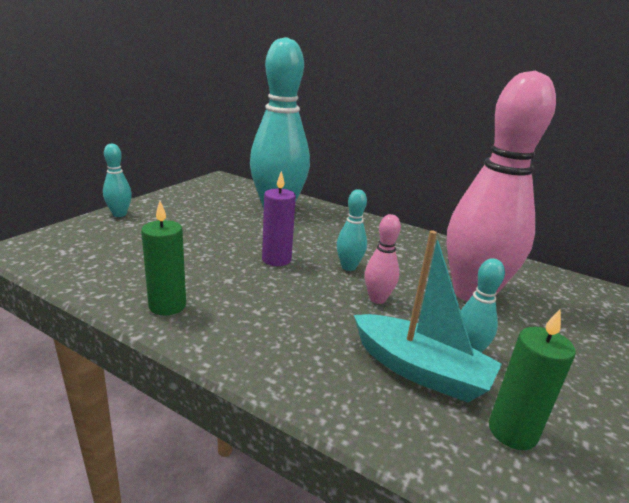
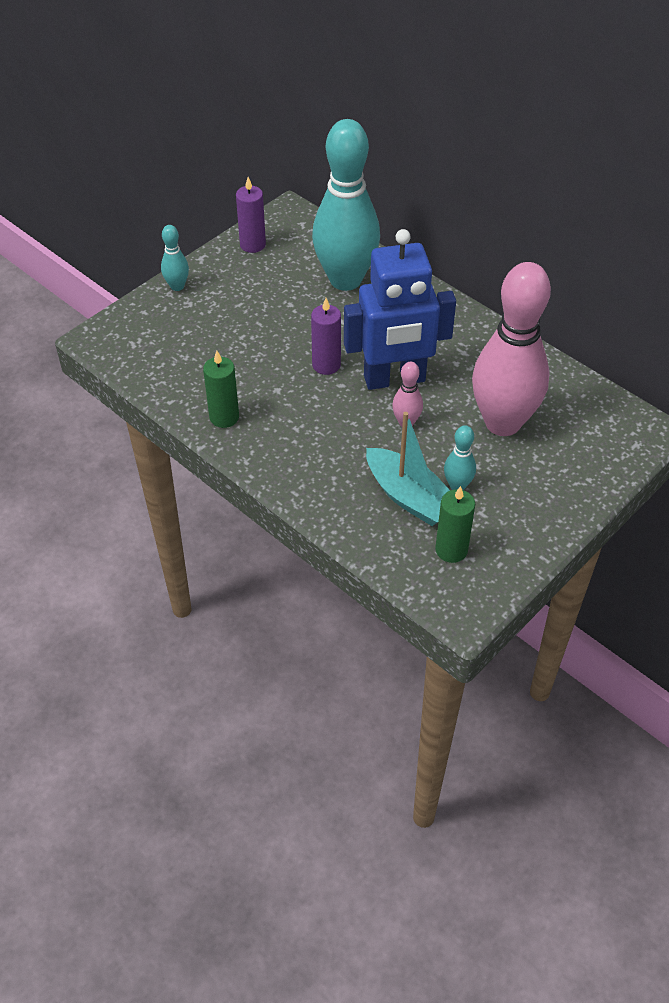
camera: 15 degrees right, 25 degrees up
turquoise bowling pin [337,189,367,271] -> blue robot [344,229,456,390]
none -> purple candle [236,177,266,253]

